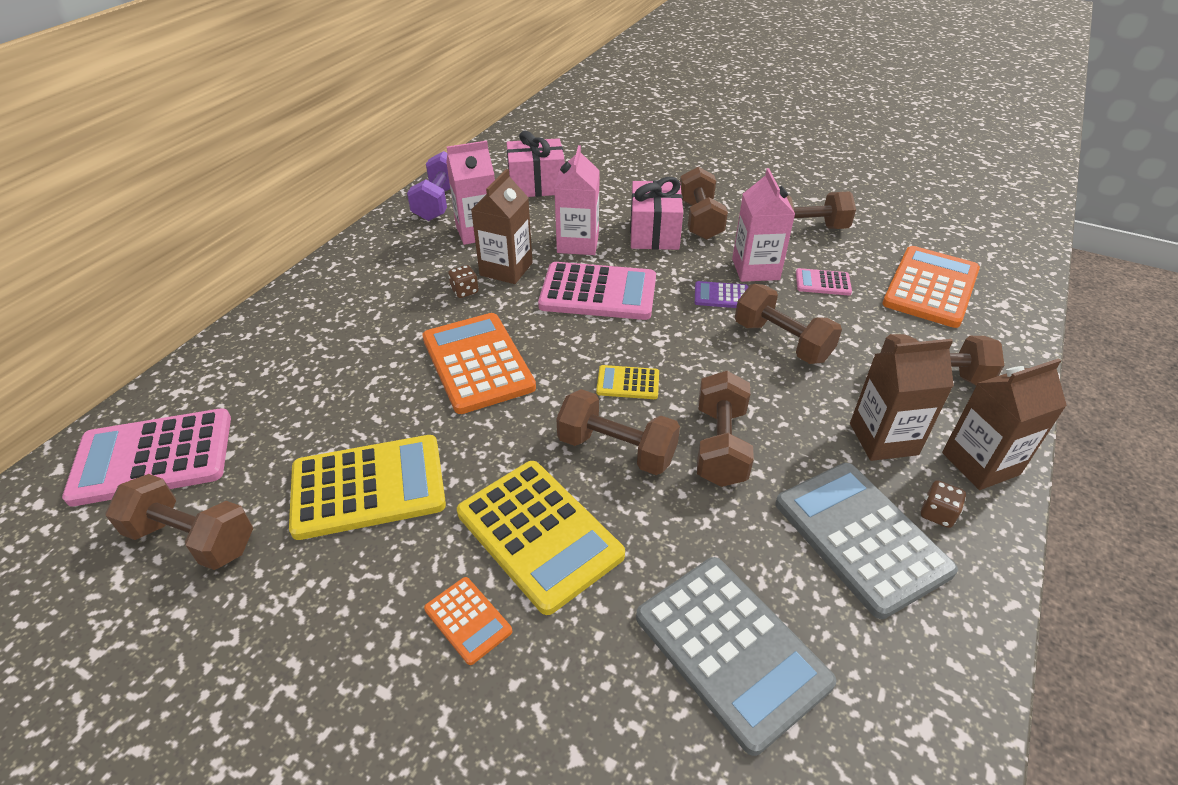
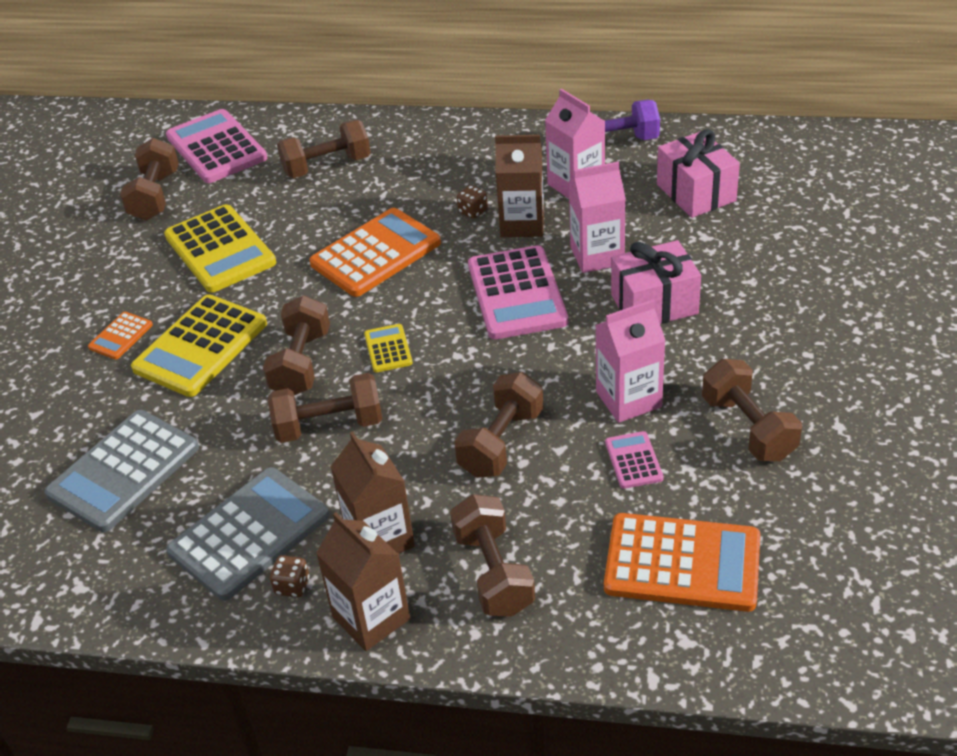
camera: 75 degrees right, 0 degrees up
brown dumbbell [680,167,728,240] -> brown dumbbell moved to [277,120,371,178]
purple calculator [695,281,748,308] -> none

